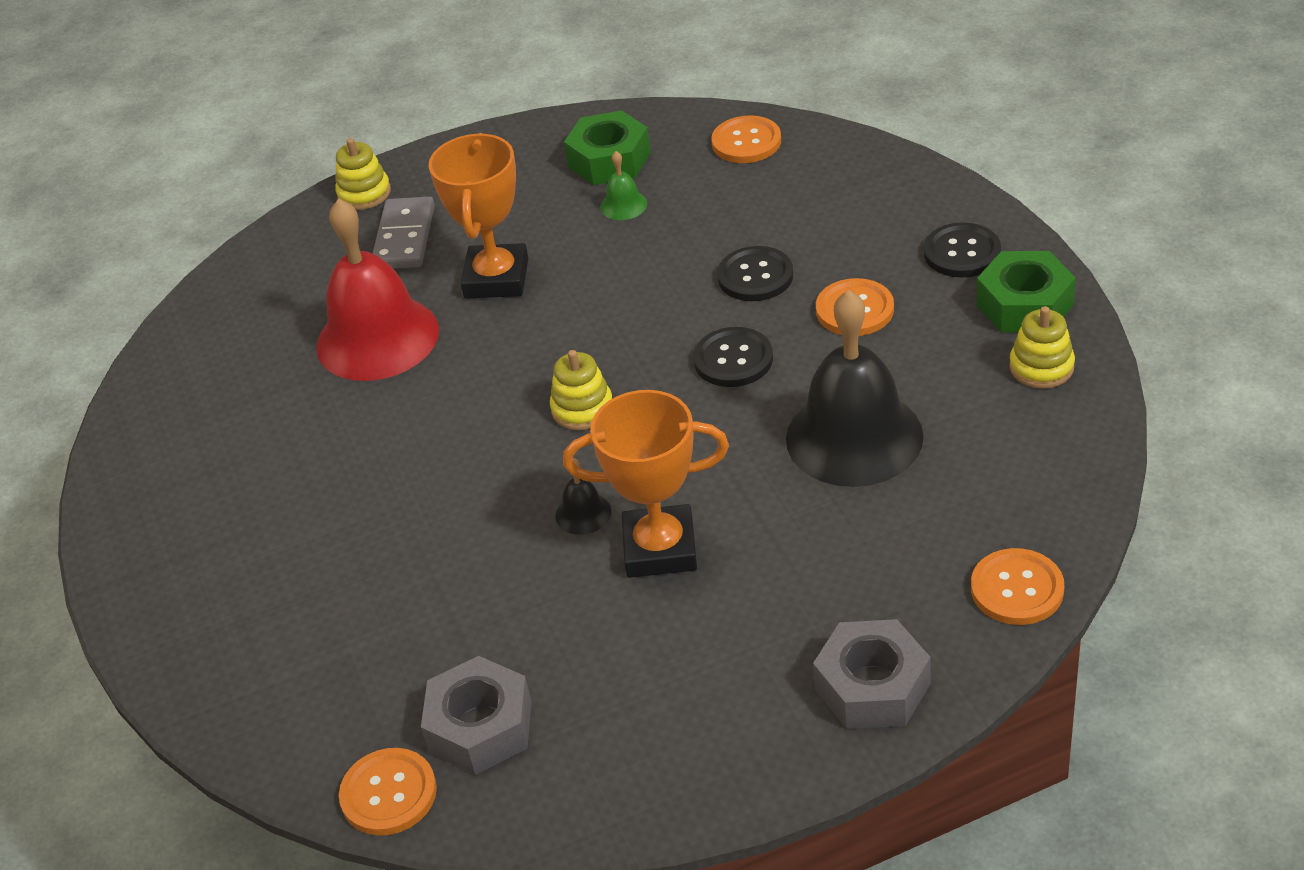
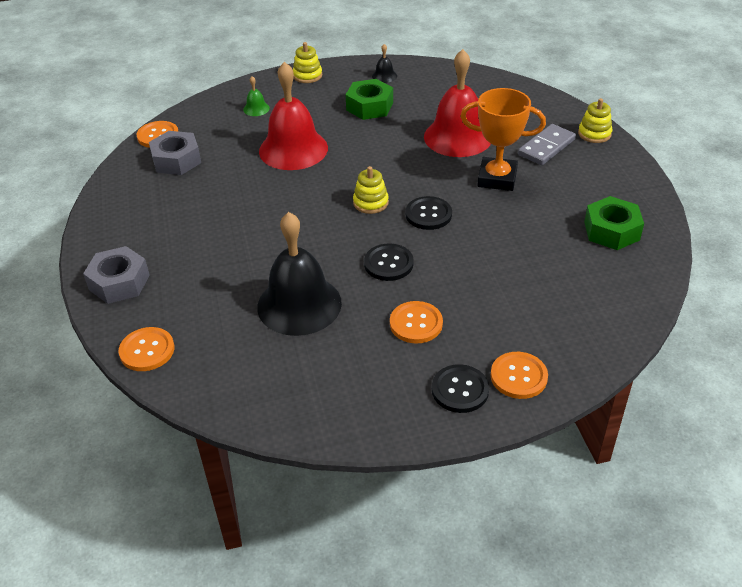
camera: 95 degrees right, 0 degrees up
grey domino [372,197,435,269] -> grey domino turned 60 degrees counterclockwise [518,124,576,165]
black bell [555,458,611,535] -> black bell moved to [372,44,397,83]
orange trophy [563,390,729,578] -> none
green bell [600,151,647,220] -> green bell moved to [243,76,270,116]
orange button [711,115,781,163] -> orange button moved to [491,352,548,399]
black button [717,246,793,301] -> black button moved to [406,196,452,230]
green nut [977,251,1076,333] -> green nut moved to [346,79,393,120]
yellow stacking toy [1009,306,1075,389] -> yellow stacking toy moved to [293,42,322,83]
none -> red bell [259,62,328,170]

